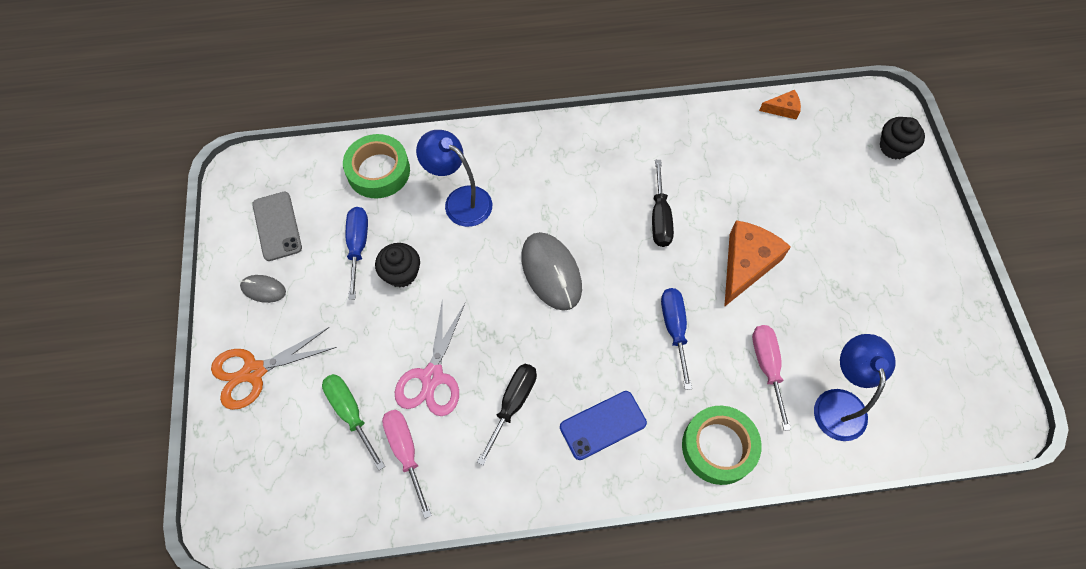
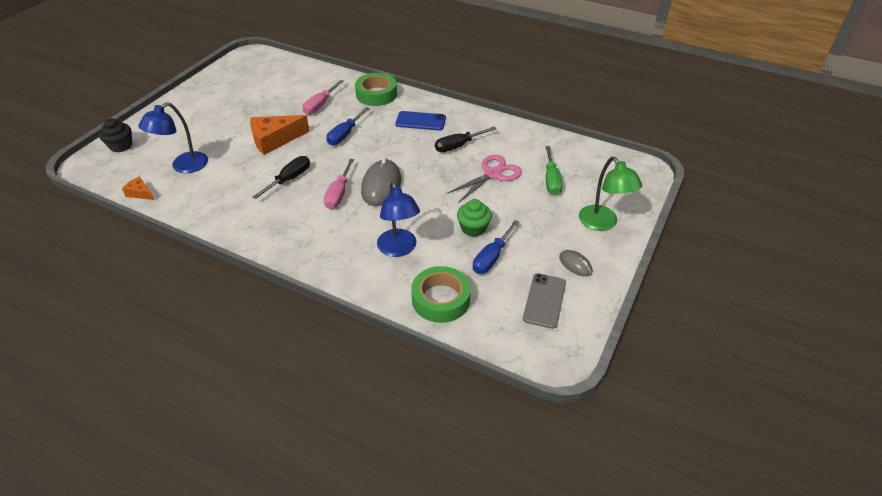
camera: 145 degrees left, 20 degrees down
orange scissors [211,327,337,410] -> green lamp [579,157,642,231]
black cupcake [375,243,420,288] -> green cupcake [457,199,492,237]
pink screwdriver [382,410,432,519] -> pink screwdriver moved to [324,159,354,209]
blue lamp [814,334,896,441] -> blue lamp moved to [138,102,208,173]

